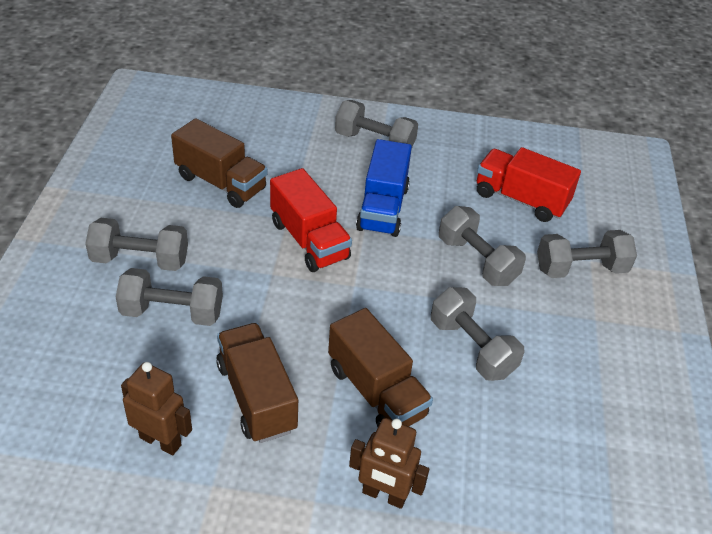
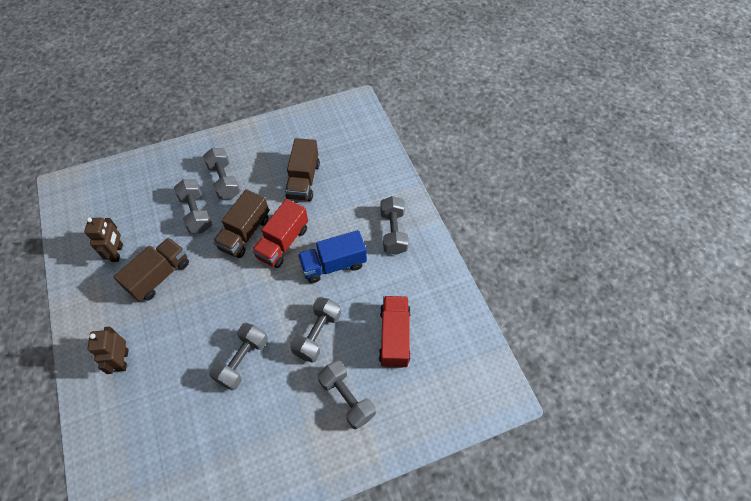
camera: 65 degrees right, 15 degrees up
brown truck [328,308,433,427] -> brown truck moved to [213,189,269,258]

